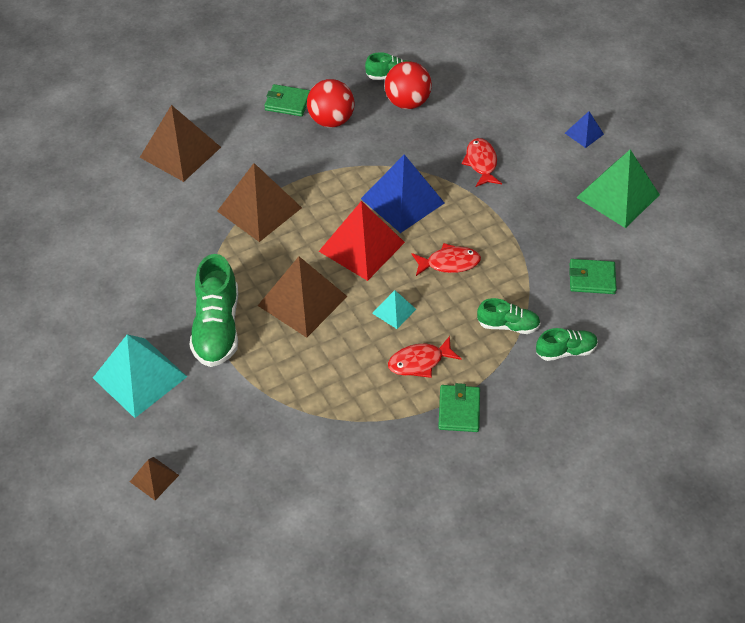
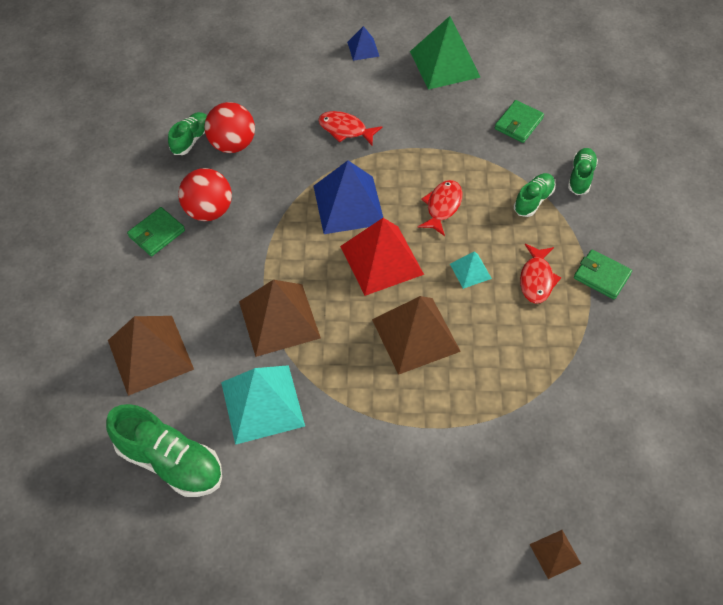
camera: 60 degrees left, 5 degrees up
turquoise pyramid [93,334,187,418] -> turquoise pyramid moved to [221,365,305,445]
green shoe [190,254,238,367] -> green shoe moved to [106,404,222,497]

